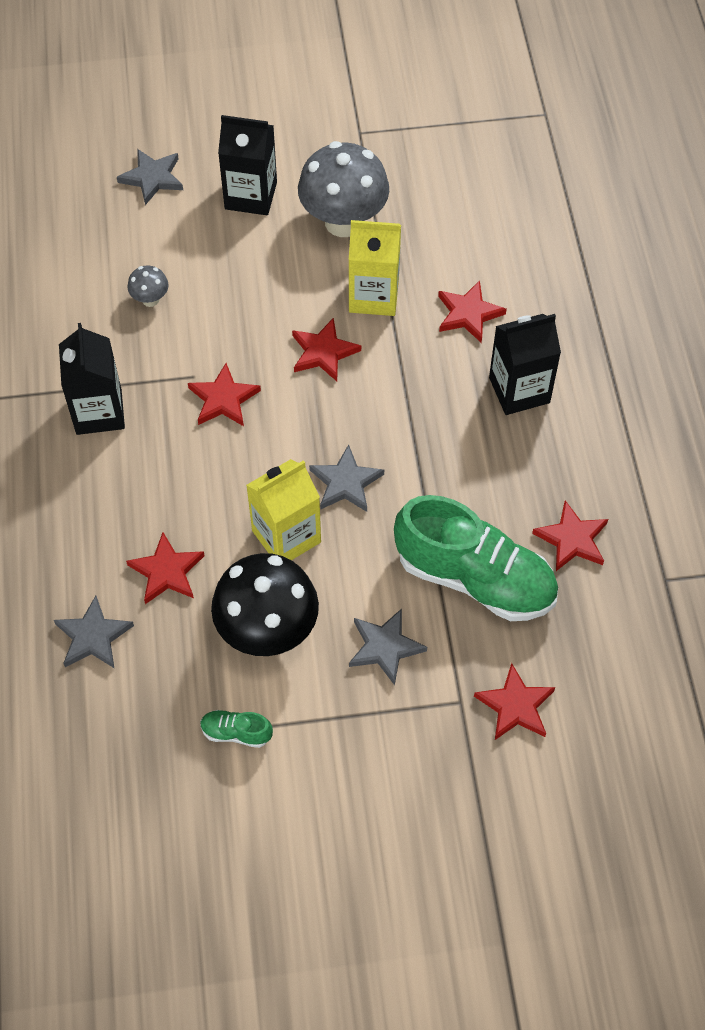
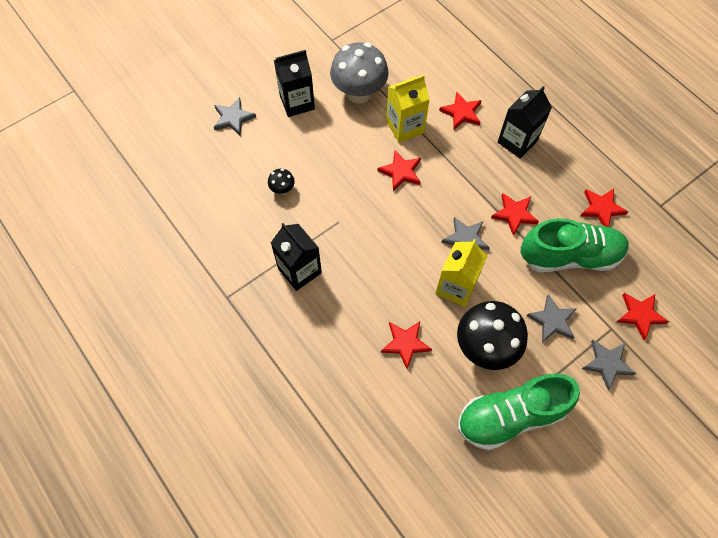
camera: 30 degrees left, 5 degrees up
grey star [54,596,134,669] -> grey star moved to [582,340,636,390]
grey mushroom [127,265,169,307] -> black mushroom [268,169,295,195]
red star [188,363,261,426] -> red star moved to [491,193,539,236]
green shoe [200,710,273,748] -> green shoe [458,373,580,451], size x2.47

